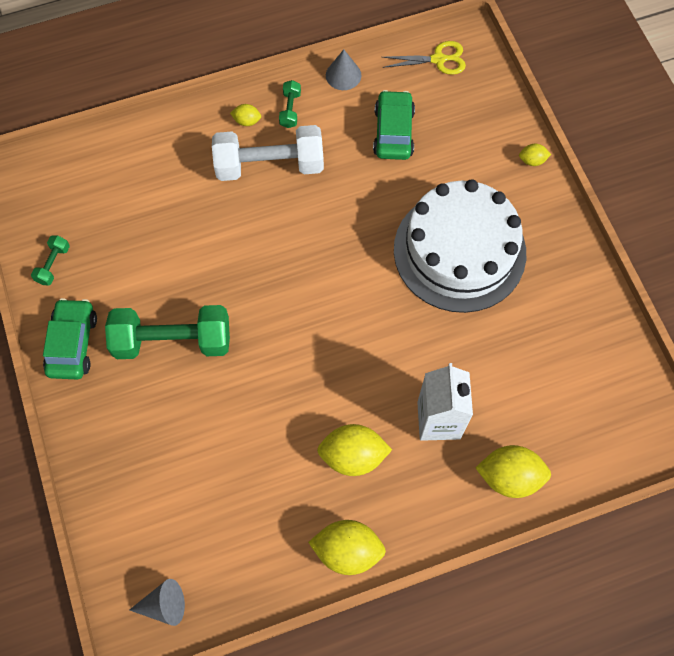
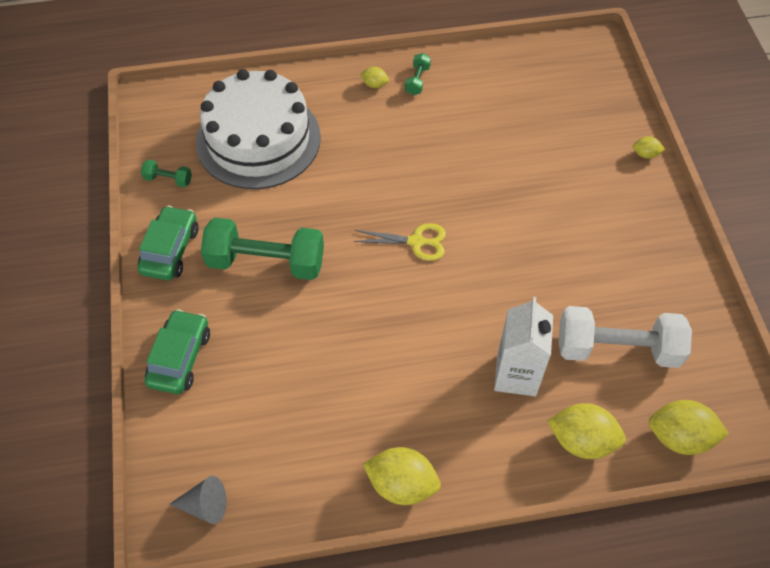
camera: 10 degrees right, 10 degrees down
green dumbbell [31,235,70,286] -> green dumbbell turned 75 degrees clockwise [141,160,192,188]
white dumbbell [212,125,324,181] -> white dumbbell moved to [559,306,692,368]
yellow lemon [317,424,392,476] -> yellow lemon moved to [649,400,729,455]
grey cone [326,49,361,90] -> none
green car [373,90,415,160] -> green car moved to [145,309,210,394]
yellow scissors [382,41,466,75] -> yellow scissors moved to [354,223,446,261]
white cake [394,179,526,313] -> white cake moved to [196,69,321,189]

